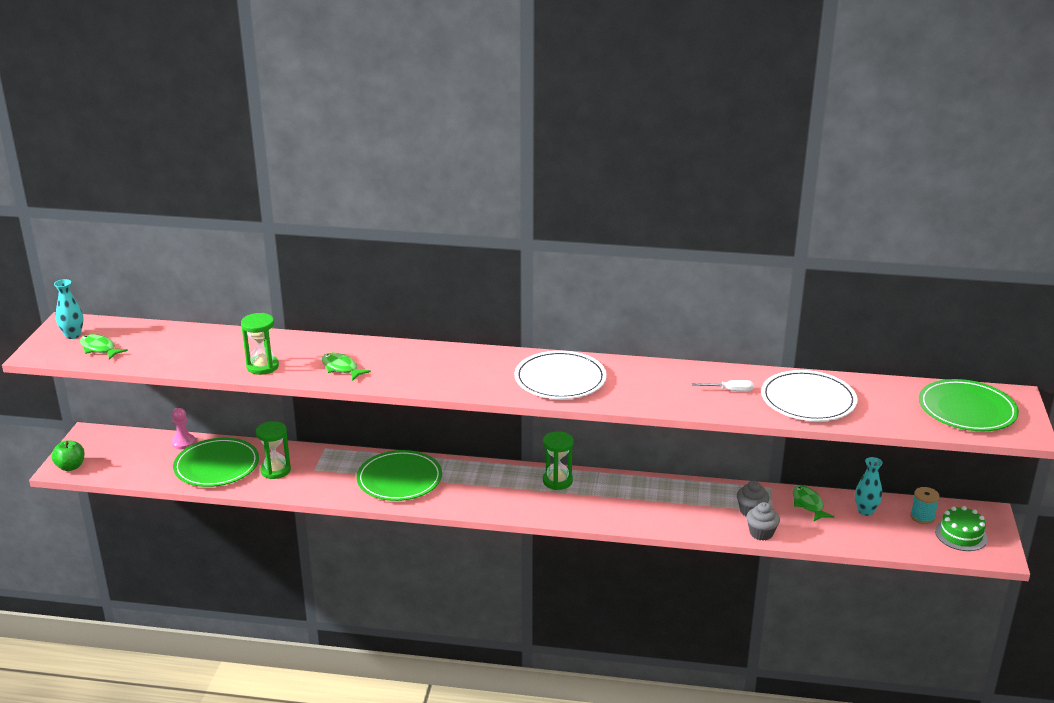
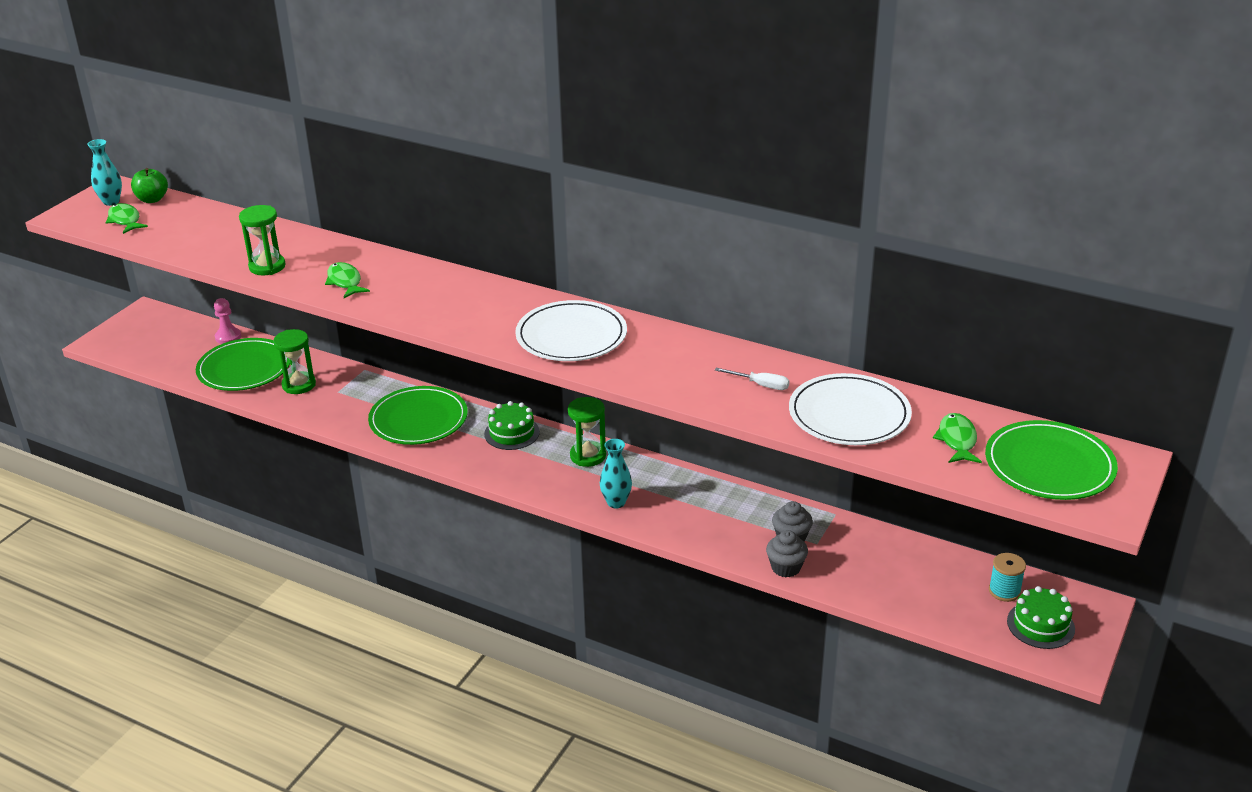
camera: 20 degrees right, 5 degrees up
green apple [51,440,85,471] -> green apple moved to [131,168,168,203]
green fish [793,485,834,521] -> green fish moved to [933,413,982,463]
turquoise vase [855,457,883,516] -> turquoise vase moved to [600,439,632,508]
none -> green cake [484,401,540,450]

